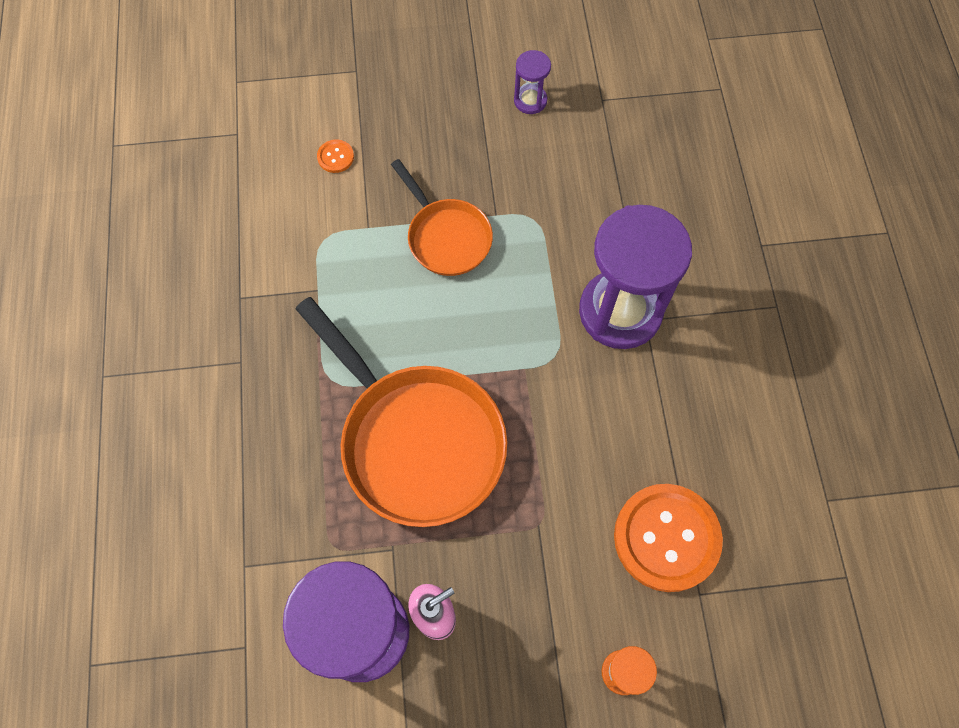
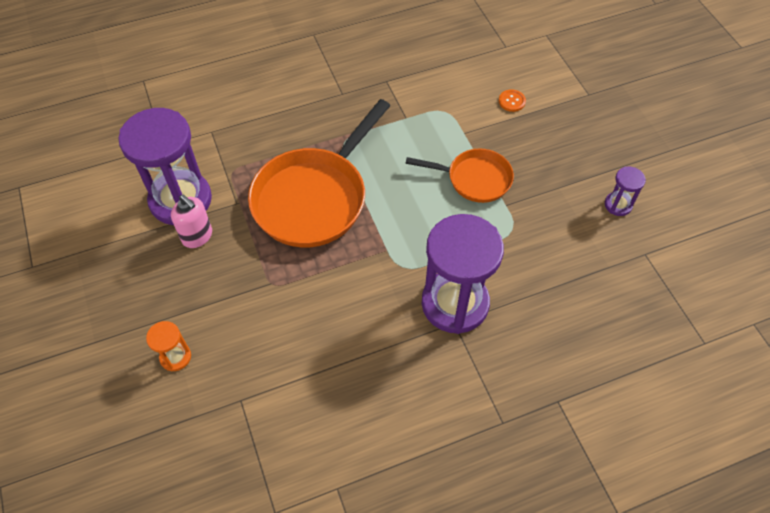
camera: 75 degrees right, 10 degrees down
orange pan [391,159,493,276] -> orange pan turned 120 degrees counterclockwise [406,148,514,203]
orange button [614,484,723,592] -> none

